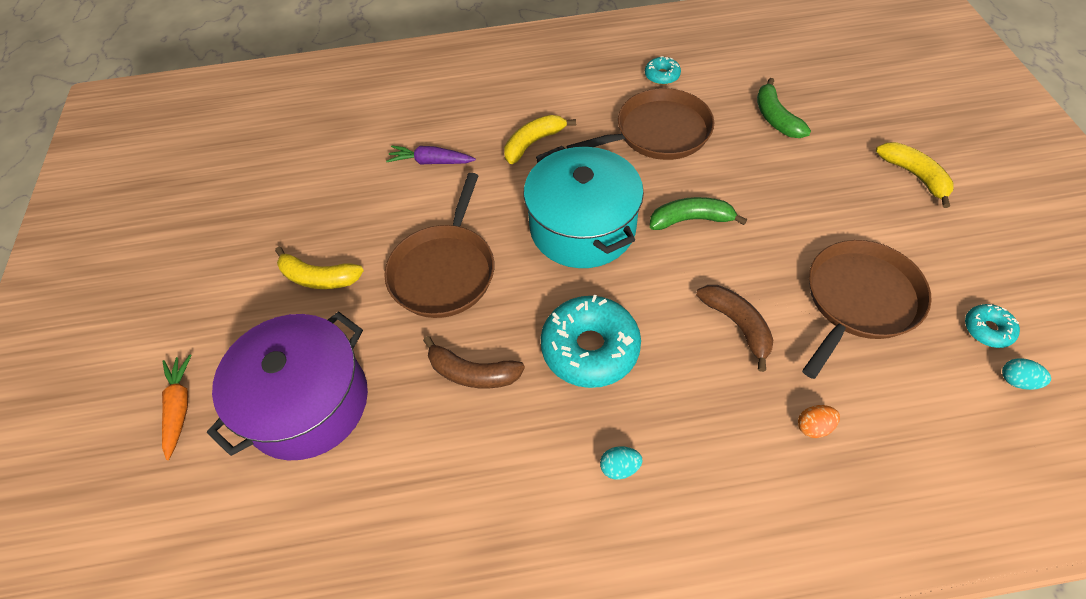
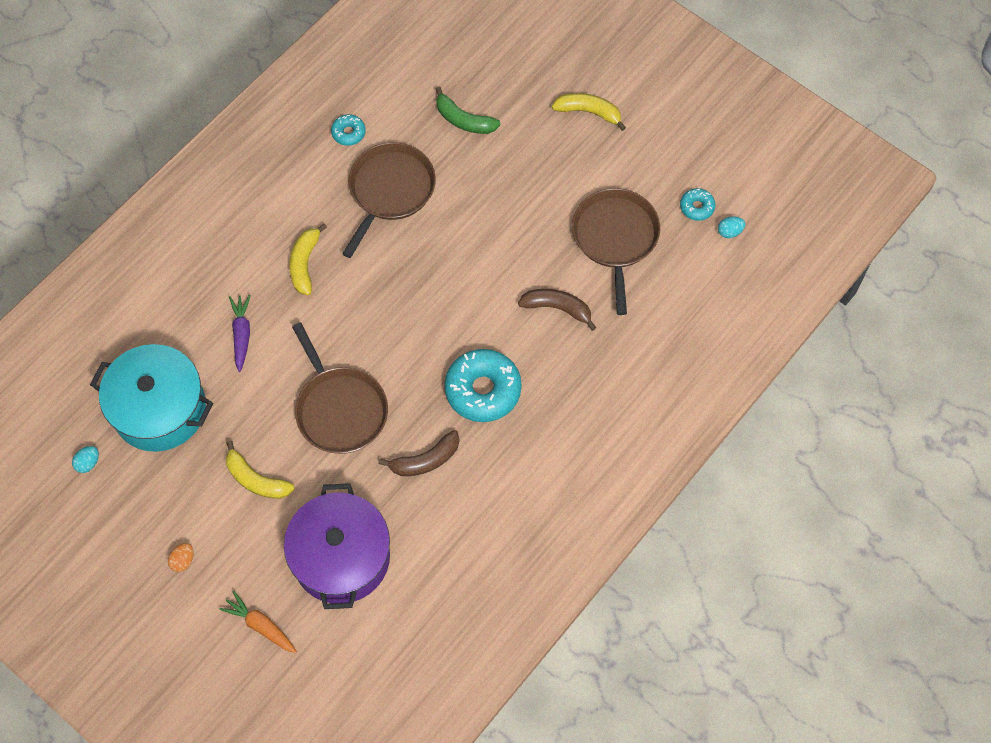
camera: 45 degrees left, 10 degrees up
yellow banana [275,247,364,289] -> yellow banana turned 60 degrees clockwise [226,441,294,499]
purple carrot [386,145,476,164] -> purple carrot turned 120 degrees clockwise [229,295,251,372]
turquoise pot [523,146,644,268] -> turquoise pot moved to [90,344,213,452]
turquoise egg [600,447,642,480] -> turquoise egg moved to [72,446,99,473]
green banana [650,197,747,230] -> none
orange egg [798,405,840,438] -> orange egg moved to [168,543,193,572]

